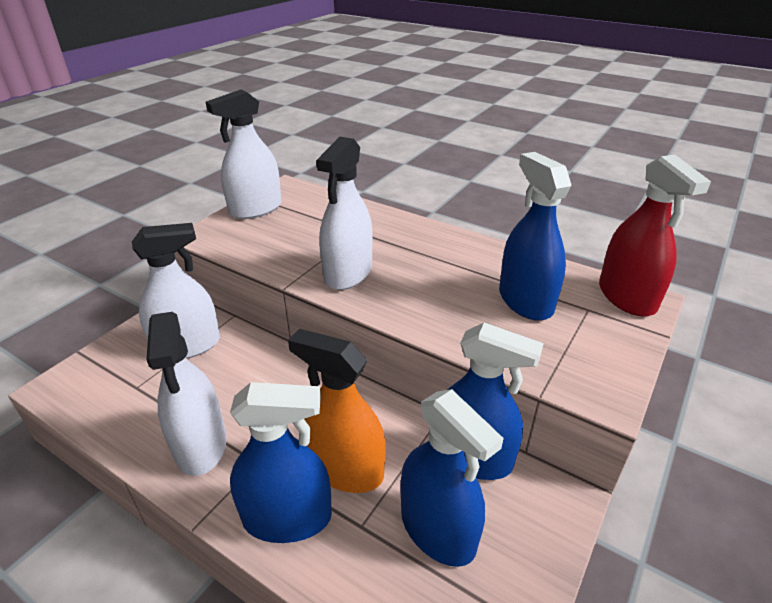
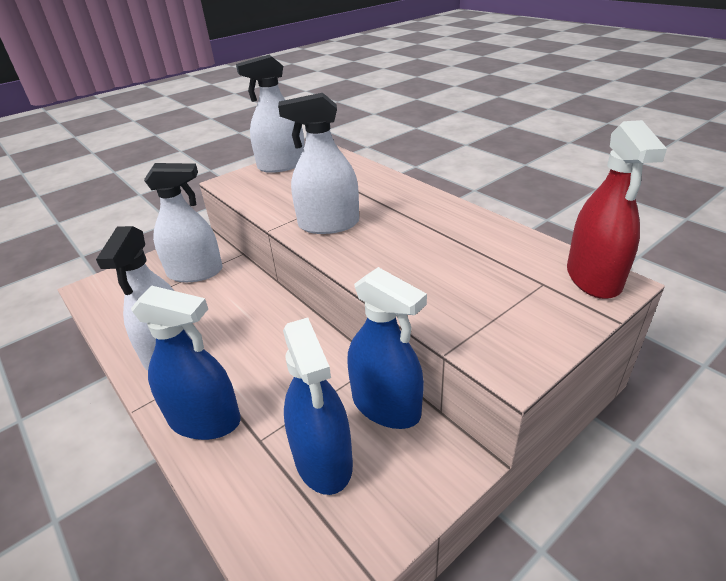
camera: 20 degrees right, 0 degrees up
orange spray bottle [288,329,385,493] -> none
white spray bottle [316,137,373,290] -> white spray bottle turned 45 degrees clockwise [278,93,359,234]
blue spray bottle [499,152,571,321] -> none

